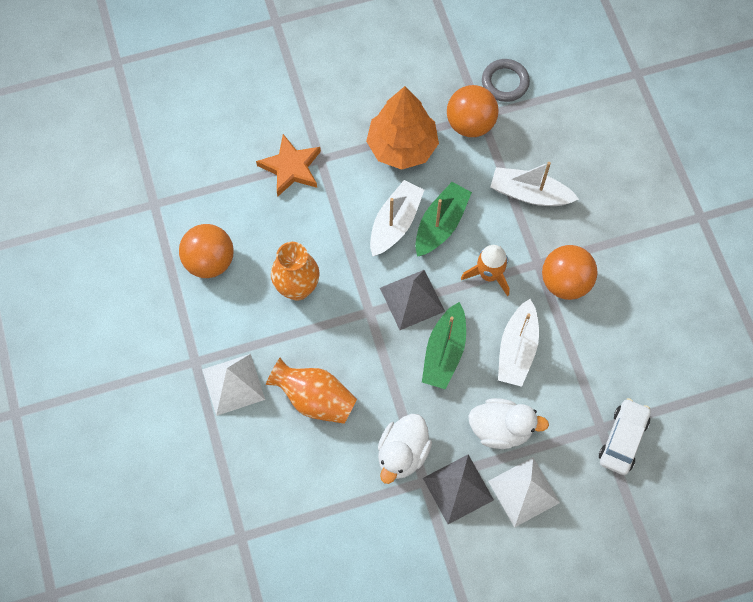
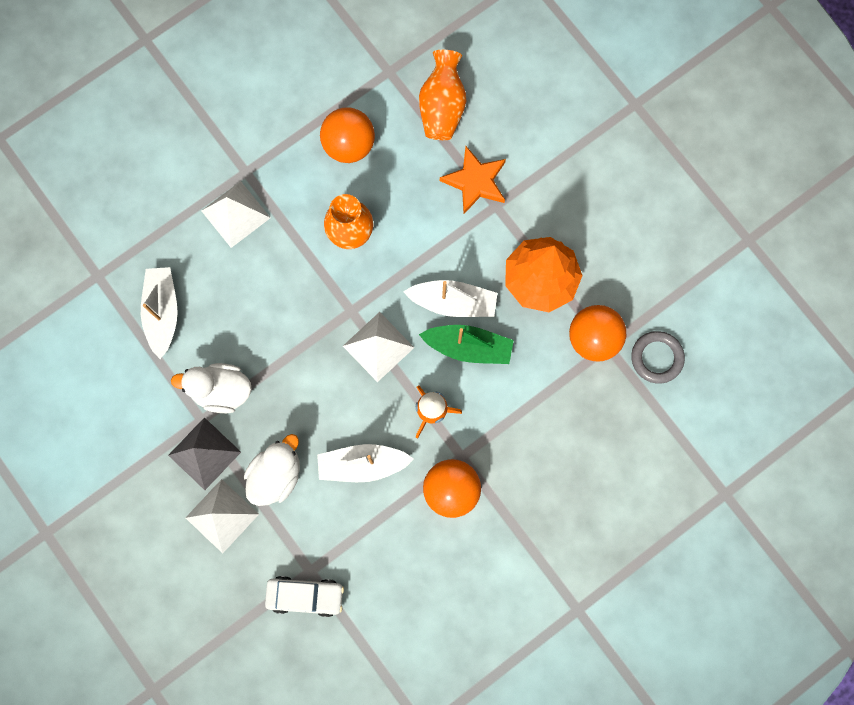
camera: 70 degrees right, 10 degrees up
orange vase [266,358,357,424] -> orange vase moved to [419,50,466,140]
grey pyramid [380,270,445,330] -> white pyramid [343,312,414,382]
green boat [422,302,466,389] -> none
white duck [468,398,549,449] -> white duck turned 135 degrees counterclockwise [244,434,300,506]
white boat [490,162,579,206] -> white boat moved to [141,267,178,359]

